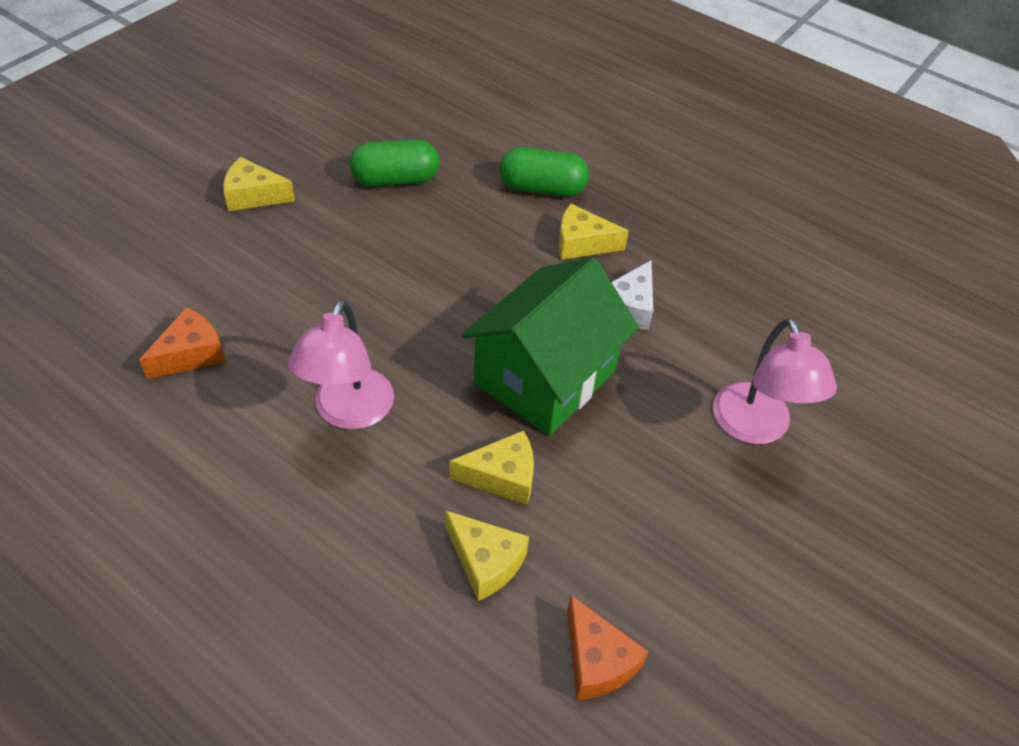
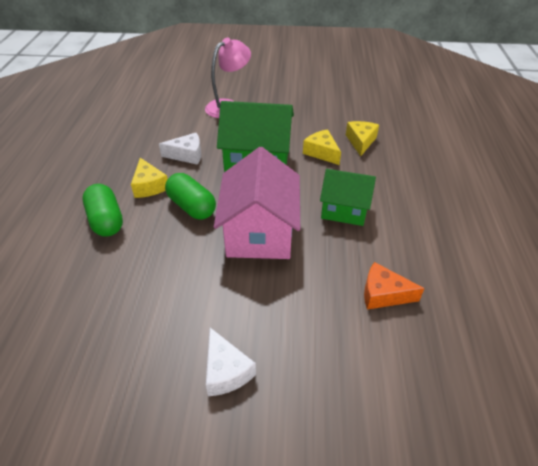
camera: 120 degrees left, 5 degrees down
yellow cheese [223,157,295,211] -> white cheese [206,328,256,396]
pink lamp [288,299,394,430] -> green house [320,169,376,226]
green capsule [349,139,439,186] -> green capsule moved to [165,173,216,220]
orange cheese [567,595,649,700] -> none
none -> pink house [214,147,300,259]

